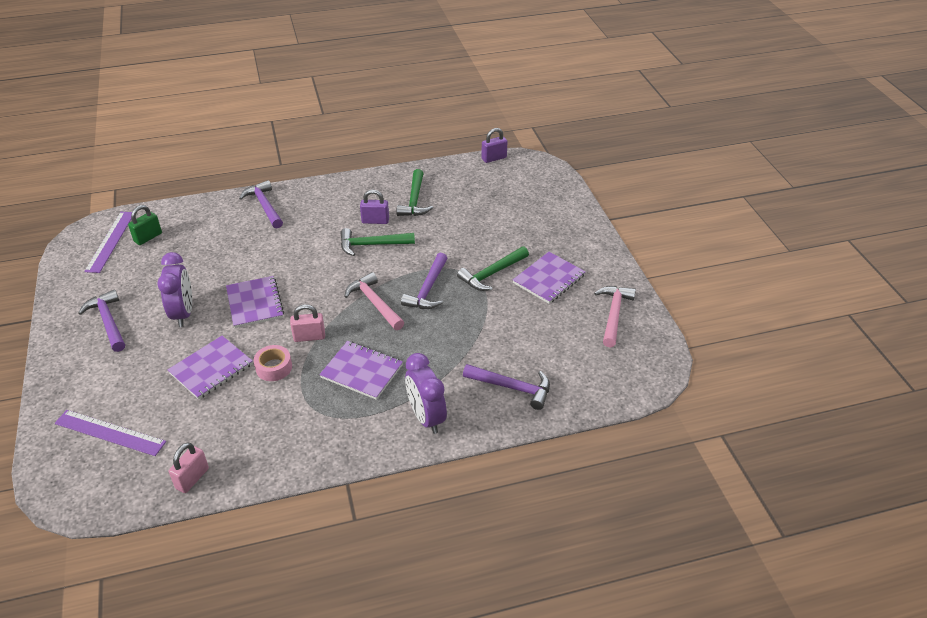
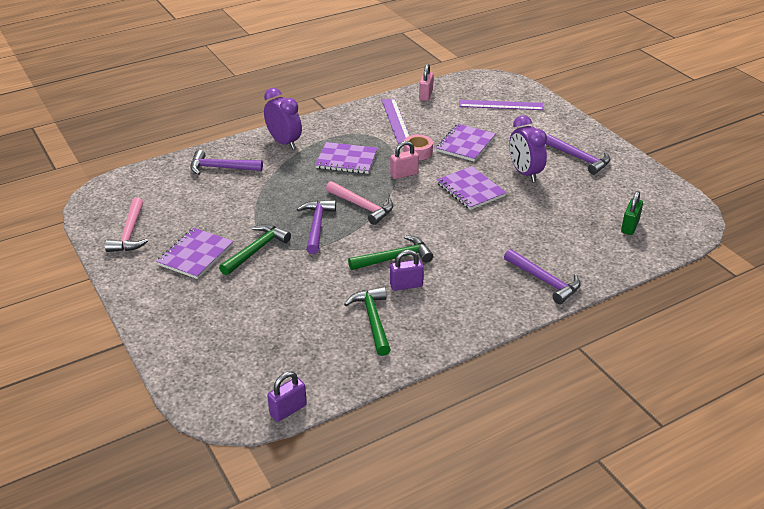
camera: 165 degrees right, 5 degrees down
purple ruler [84,212,132,273] -> purple ruler moved to [382,98,409,144]

